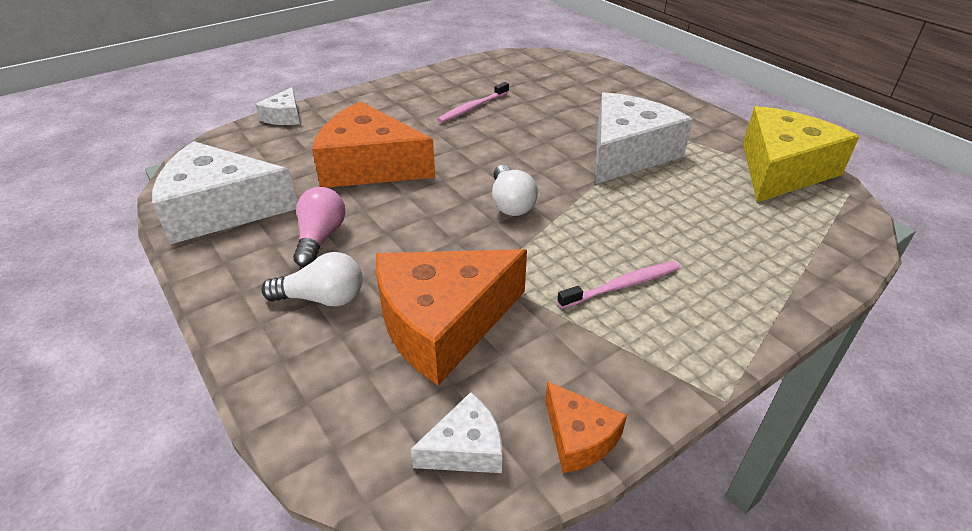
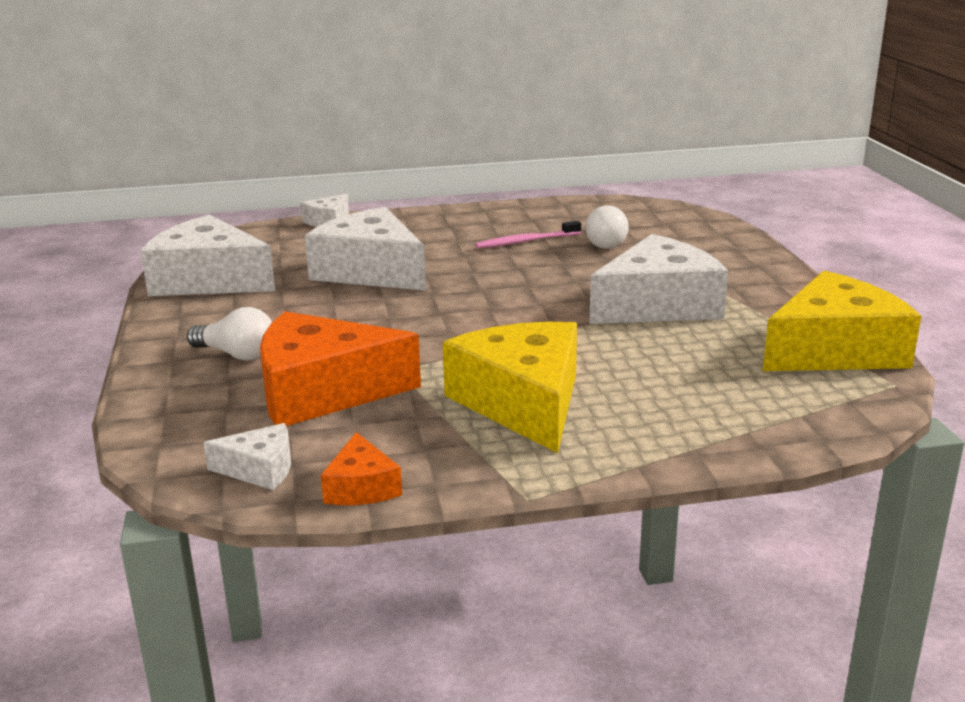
camera: 25 degrees right, 15 degrees down
pink light bulb [293,187,346,267] -> none
orange cheese [312,101,435,188] -> white cheese [305,207,426,291]
white light bulb [492,165,538,216] -> white light bulb moved to [585,205,629,249]
pink toothbrush [557,261,680,309] -> yellow cheese [443,322,577,453]

